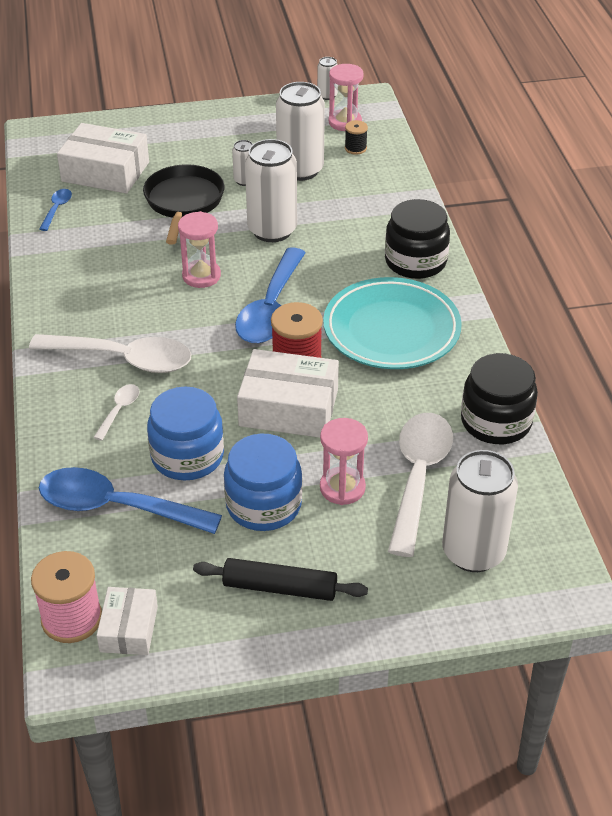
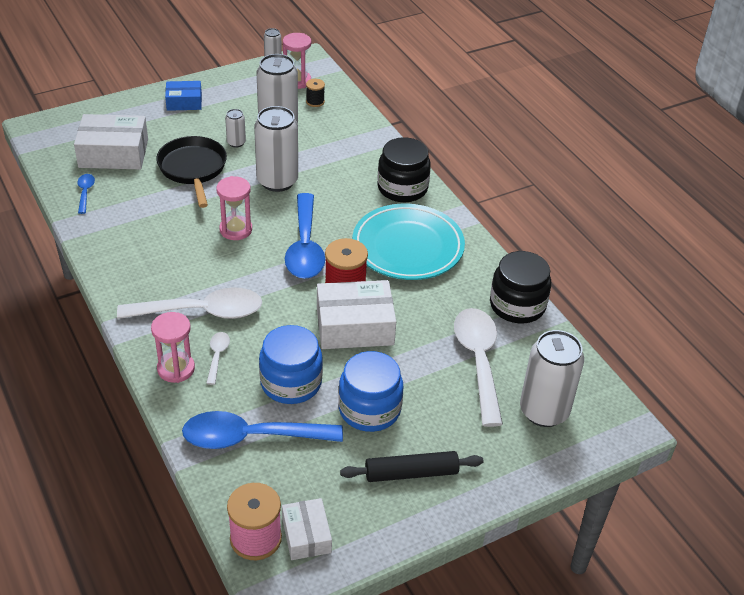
camera: 20 degrees left, 0 degrees up
pink hourglass [320,418,368,505] -> pink hourglass moved to [151,312,195,383]
none -> blue box [165,81,202,111]

